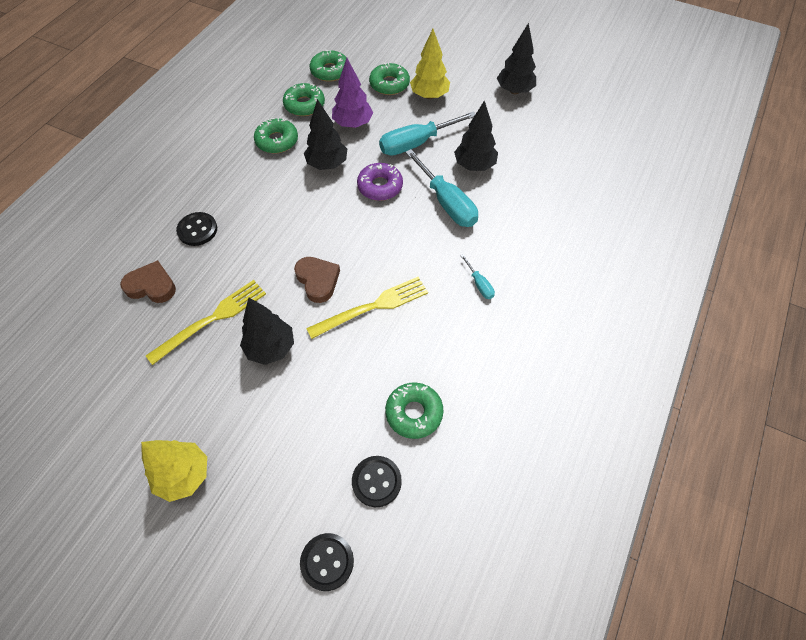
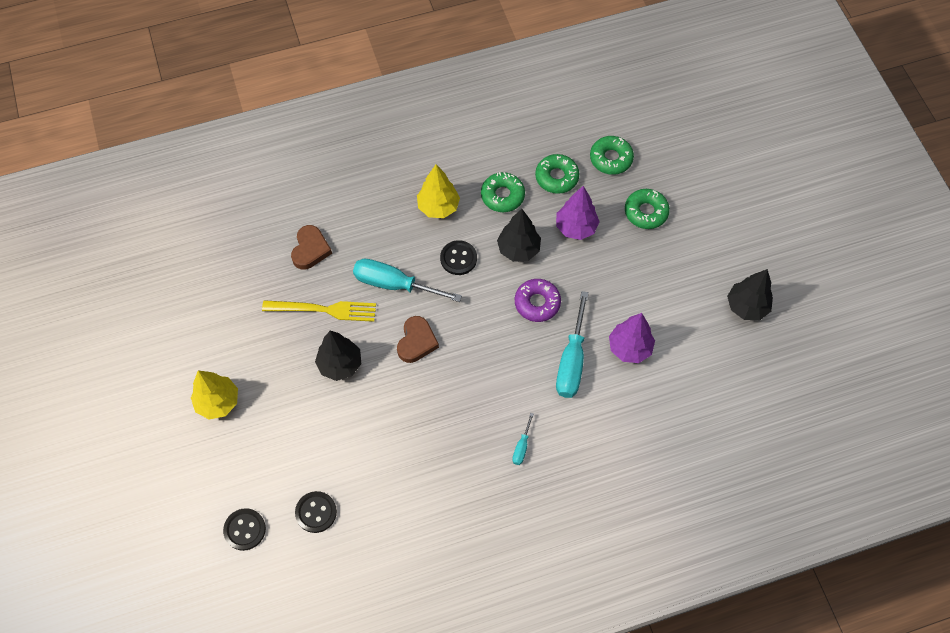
camera: 45 degrees right, 5 degrees up
brown heart [120,260,176,303] -> brown heart turned 45 degrees clockwise [291,225,332,270]
black button [176,212,217,246] -> black button moved to [440,240,477,275]
yellow fork [306,277,428,339] -> none
turquoise screwdriver [379,111,475,156] -> turquoise screwdriver moved to [353,259,462,302]
green donut [385,383,444,439] -> none
yellow tree [410,29,450,99] -> yellow tree moved to [417,164,460,218]
black tree [454,100,498,171] -> purple tree [609,313,655,363]

